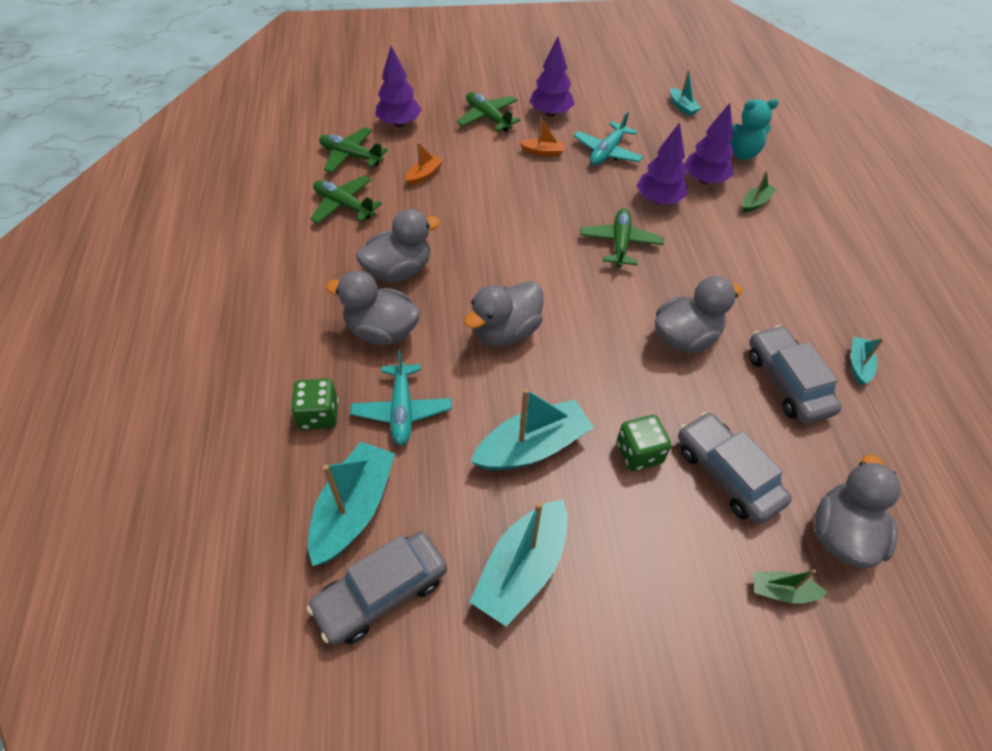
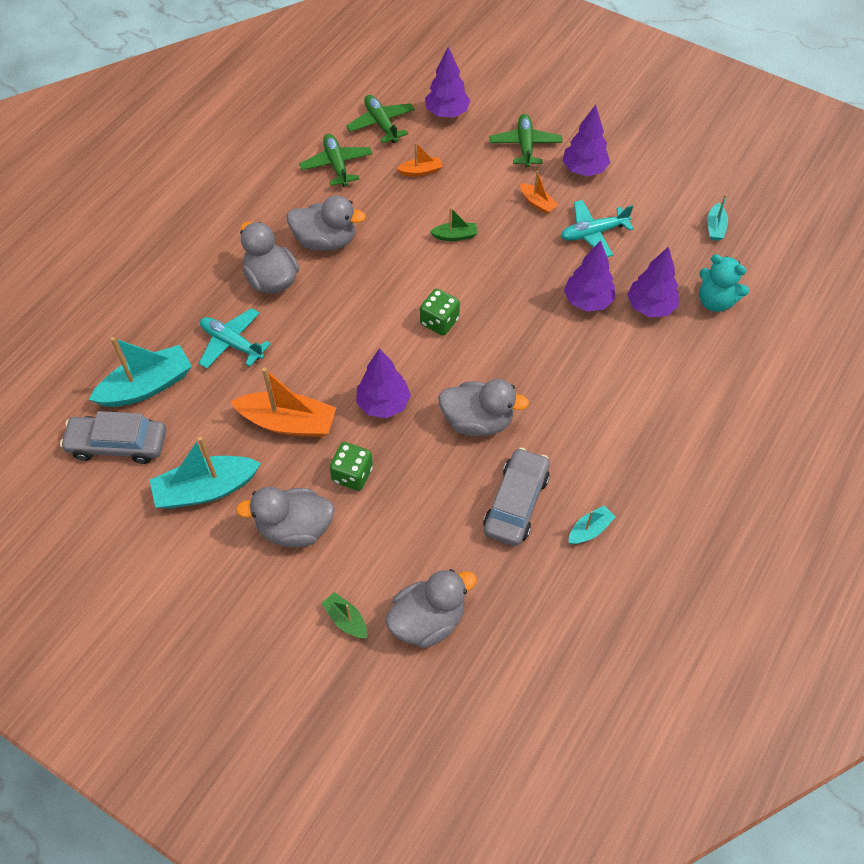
camera: 40 degrees right, 5 degrees up
green dice [291,378,338,430] -> green dice moved to [420,289,460,336]
turquoise plane [350,350,452,446] -> turquoise plane turned 90 degrees clockwise [199,308,271,369]
grey duck [464,281,543,346] -> grey duck moved to [236,487,335,547]
turquoise boat [471,388,594,471] -> orange boat [230,368,336,437]
green plane [580,208,664,267] -> none
grey car [678,412,792,524] -> none
green boat [742,170,777,213] -> green boat moved to [430,207,478,241]
none -> purple tree [356,348,411,418]

